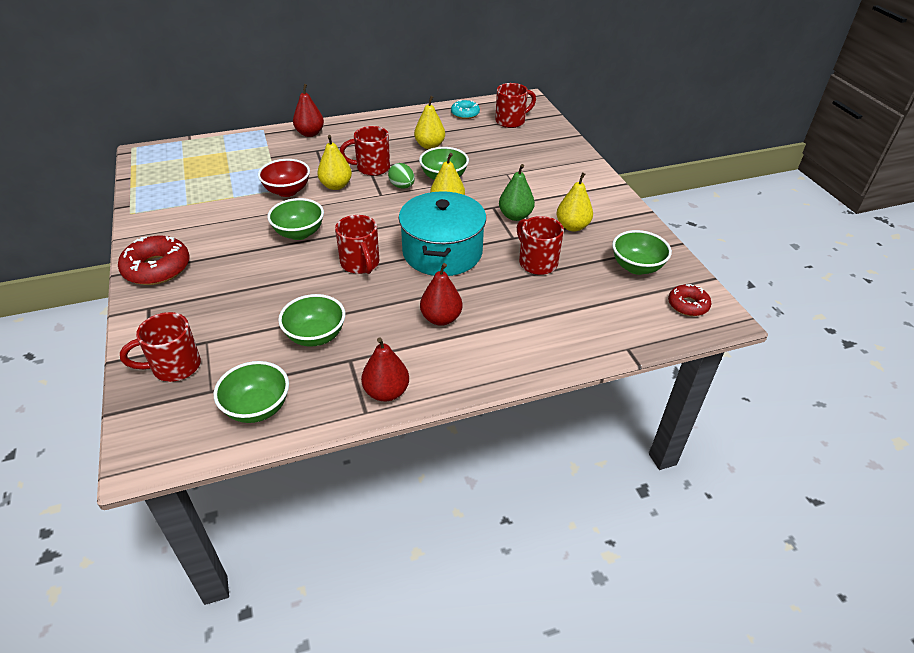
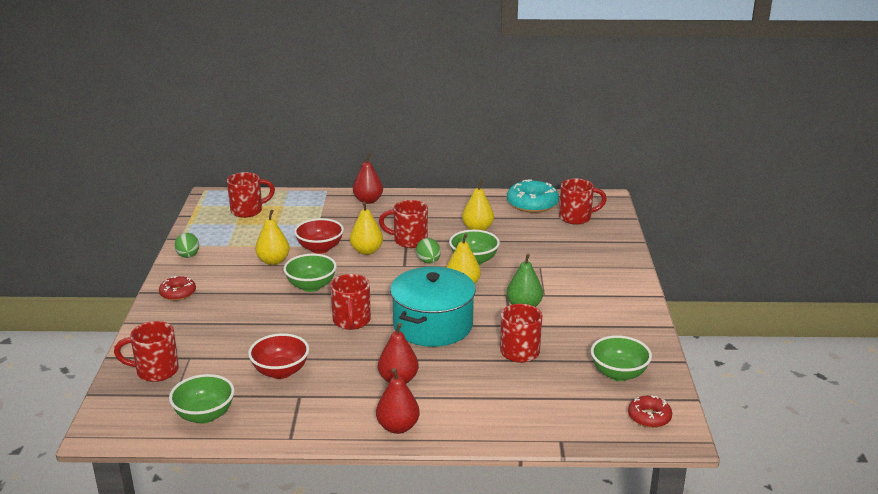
camera: 20 degrees right, 15 degrees down
red donut [118,236,190,285] -> red donut [159,276,196,301], size x0.60
green bowl [278,294,345,347] -> red bowl [248,333,309,379]
red pear [361,338,409,402] -> red pear moved to [376,368,420,434]
turquoise donut [451,100,480,119] -> turquoise donut [507,179,559,213], size x1.68
yellow pear [556,173,593,232] -> yellow pear moved to [255,210,290,265]
none -> green egg [175,233,199,258]
none -> red mug [227,172,275,218]

